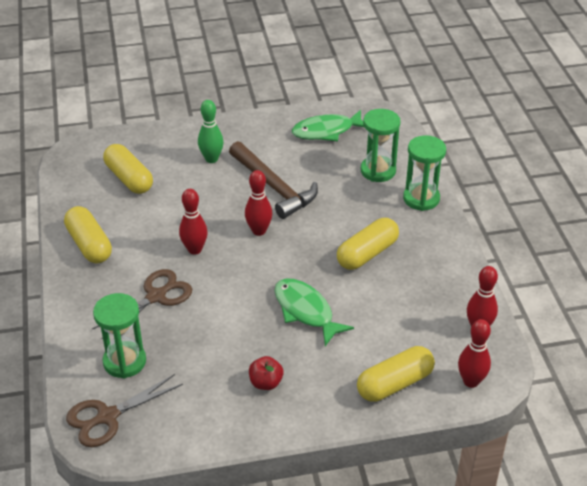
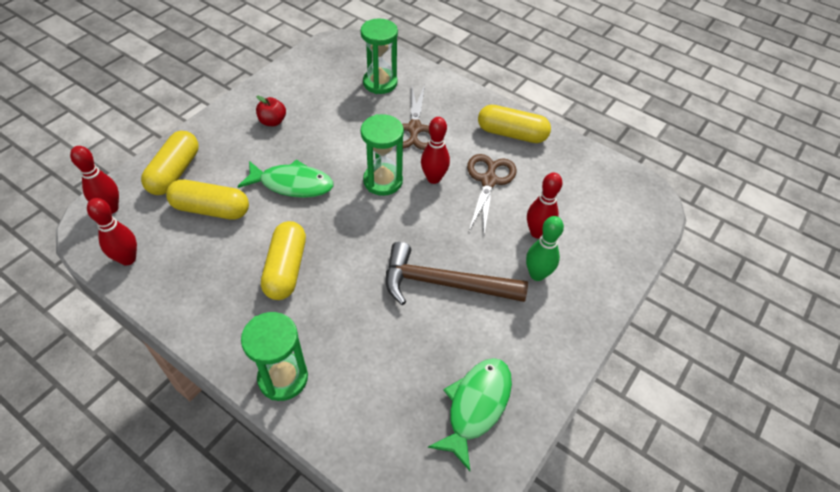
camera: 135 degrees right, 10 degrees up
brown scissors [66,374,183,447] -> brown scissors moved to [467,154,517,234]
yellow capsule [103,144,153,194] -> yellow capsule moved to [166,180,249,220]
red bowling pin [245,170,272,236] -> red bowling pin moved to [527,172,562,238]
green hourglass [361,109,400,182] -> green hourglass moved to [361,114,404,196]

